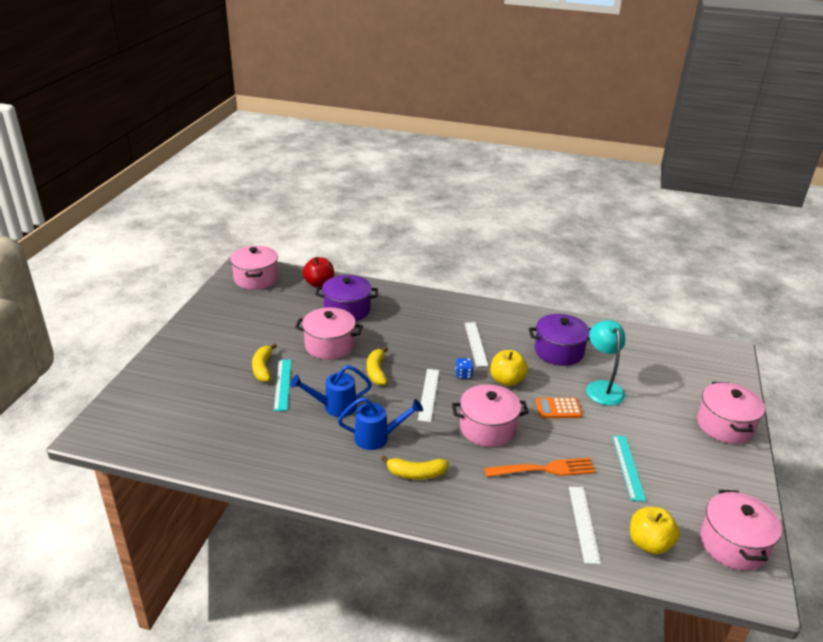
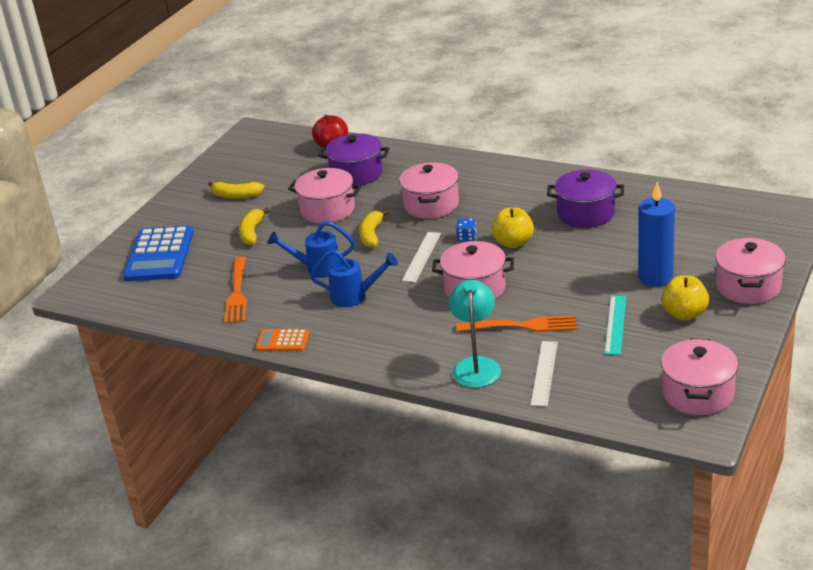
camera: 15 degrees right, 0 degrees up
pink pot [230,246,278,290] -> pink pot moved to [399,162,459,219]
turquoise ruler [274,359,291,411] -> none
yellow banana [381,456,449,480] -> yellow banana moved to [208,181,264,199]
white ruler [464,322,488,367] -> none
orange calculator [536,398,582,418] -> orange calculator moved to [255,329,309,351]
turquoise lamp [586,320,625,406] -> turquoise lamp moved to [449,280,501,388]
yellow apple [630,507,680,555] -> yellow apple moved to [662,275,709,321]
none -> blue calculator [123,226,194,281]
none -> orange fork [224,256,247,324]
none -> blue candle [638,182,675,287]

